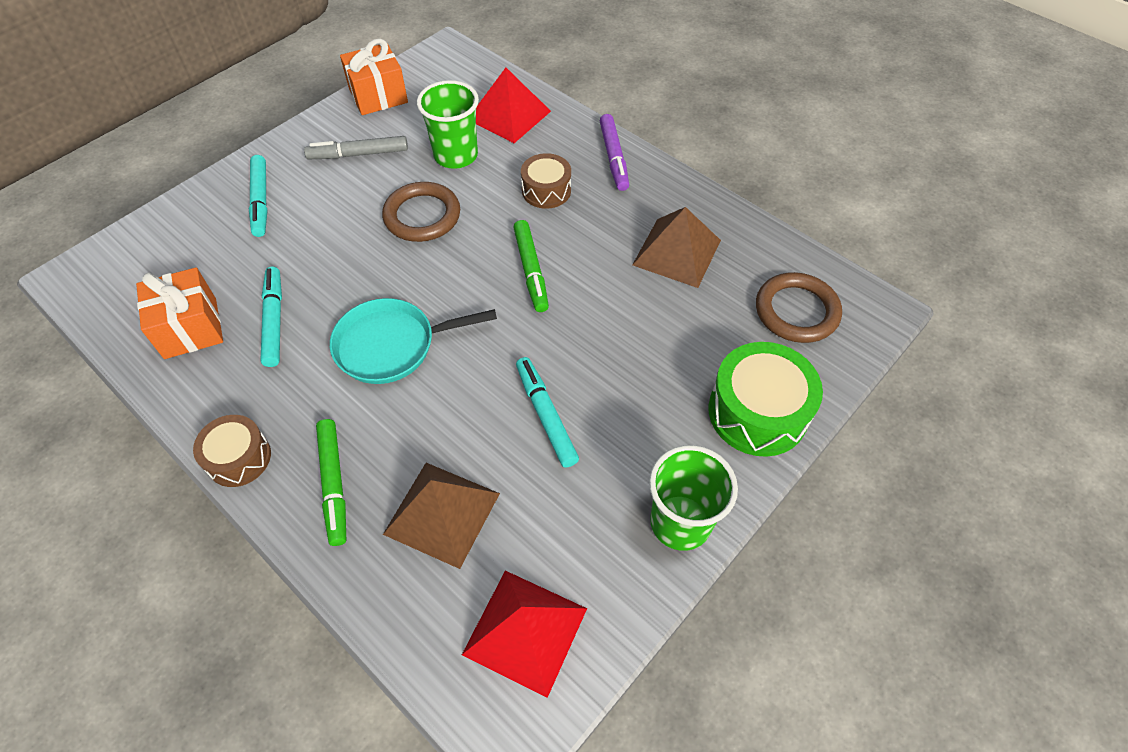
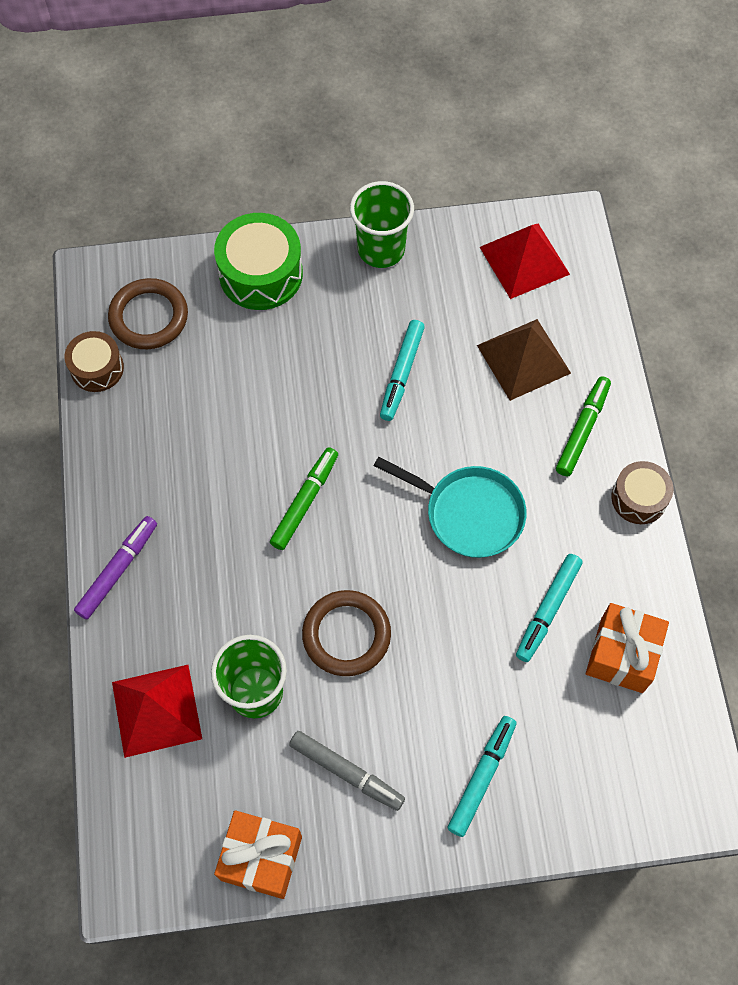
camera: 140 degrees left, 10 degrees up
brown drum [521,153,571,209] -> brown drum moved to [64,331,124,392]
brown pyramid [632,207,721,288] -> none

